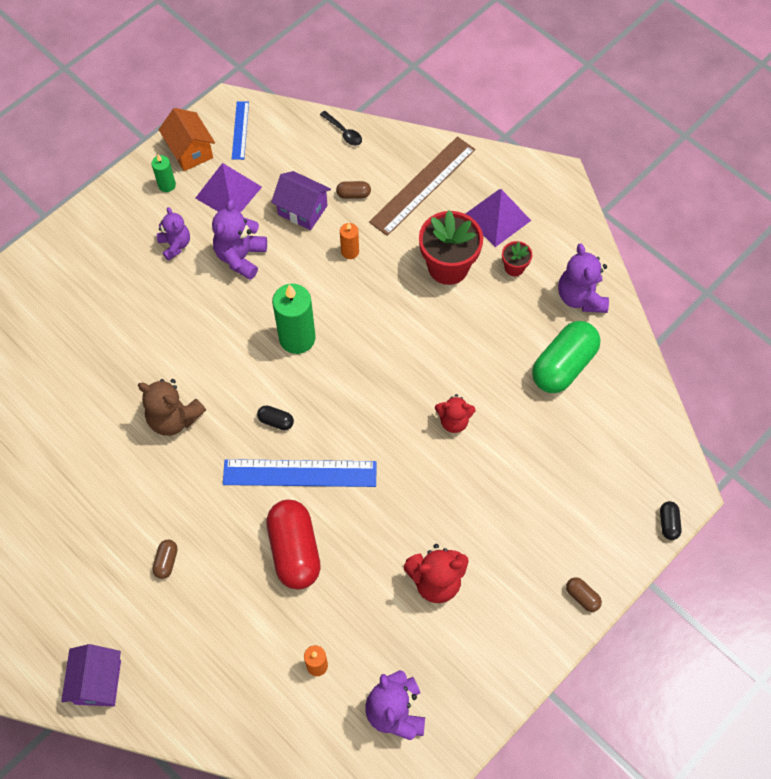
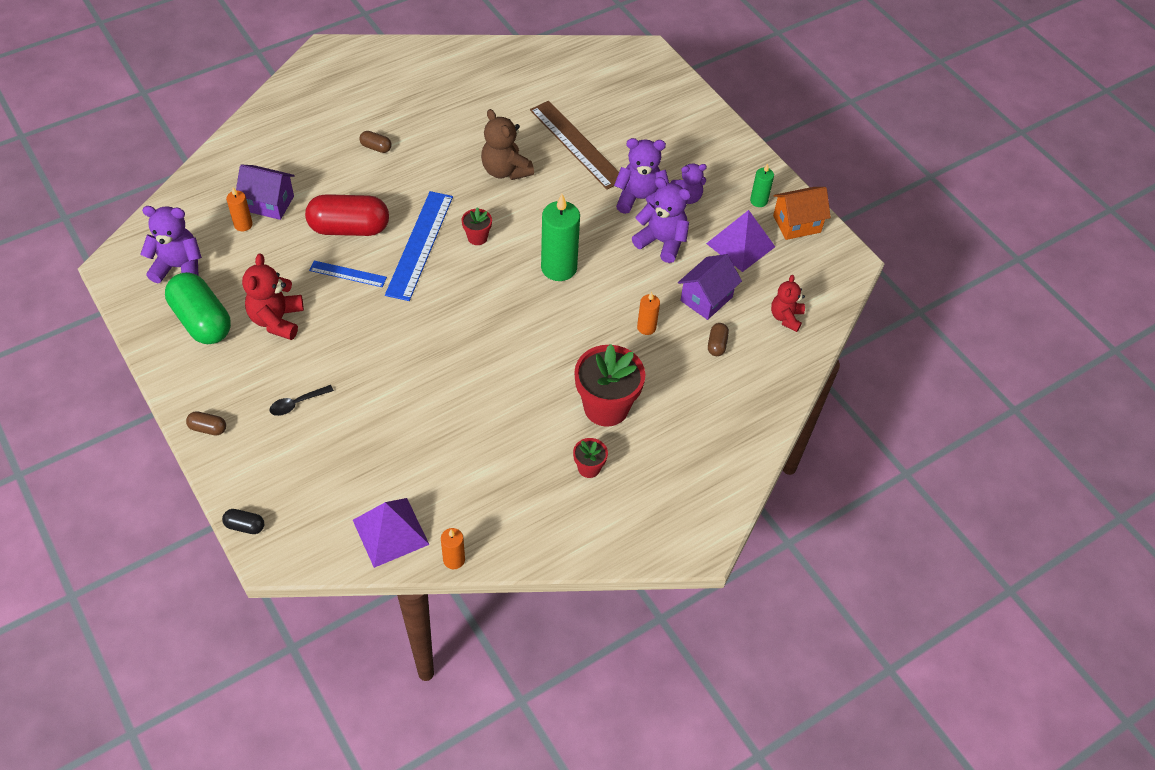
camera: 100 degrees right, 10 degrees down
purple house [61,644,121,706] -> purple house moved to [236,165,294,220]
brown teddy bear [138,379,206,436] -> brown teddy bear turned 75 degrees counterclockwise [481,109,534,180]
blue ruler [232,101,249,160] -> blue ruler moved to [309,261,387,287]
black capsule [257,405,294,430] -> red flower pot [462,207,492,245]
black spoon [320,111,362,146] -> black spoon moved to [269,385,334,416]
brown ruler [369,137,475,236] -> brown ruler moved to [530,101,619,190]
red teddy bear [435,394,476,433] -> red teddy bear moved to [771,274,805,332]
purple pyramid [465,189,531,247] -> purple pyramid moved to [353,498,429,568]
green capsule [532,321,600,393] -> green capsule moved to [165,272,231,344]
purple teddy bear [558,244,609,313] -> purple teddy bear moved to [614,138,669,214]
brown capsule [566,577,602,612] -> brown capsule turned 45 degrees clockwise [186,411,226,436]
none -> orange candle [441,528,465,569]

